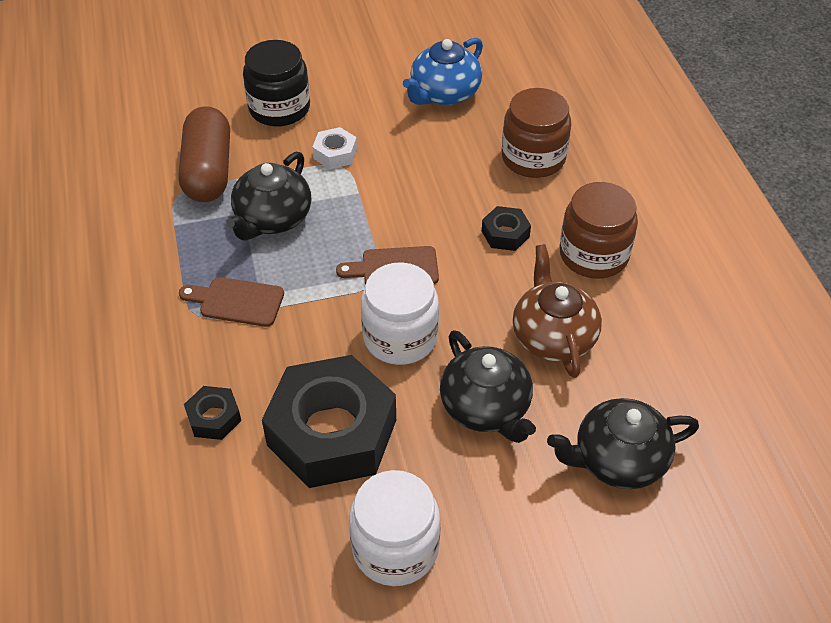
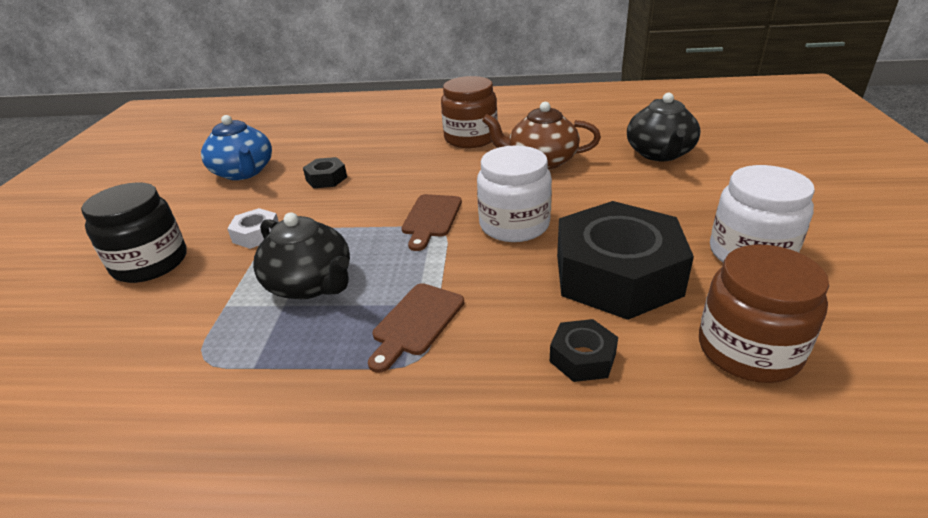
camera: 70 degrees left, 15 degrees down
brown capsule [178,106,230,202] -> none
black teapot [440,330,536,443] -> none
black nut [482,206,531,251] -> black nut moved to [303,157,347,188]
brown jar [502,88,571,178] -> brown jar moved to [699,244,829,383]

